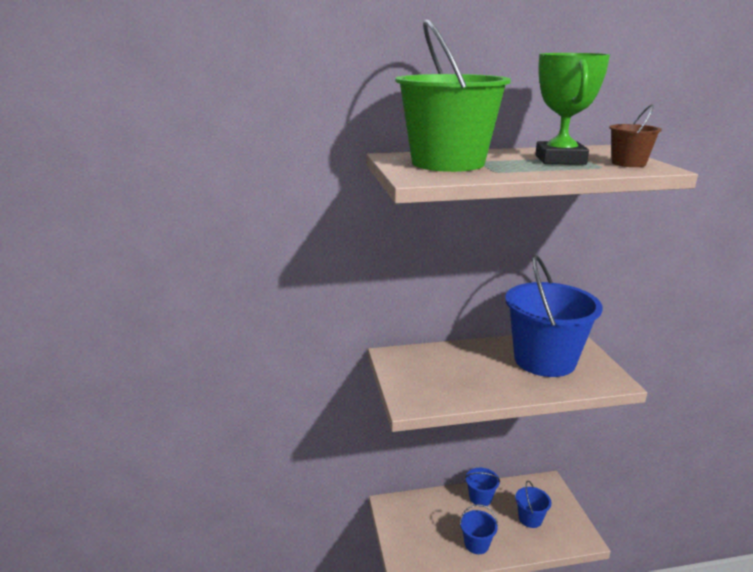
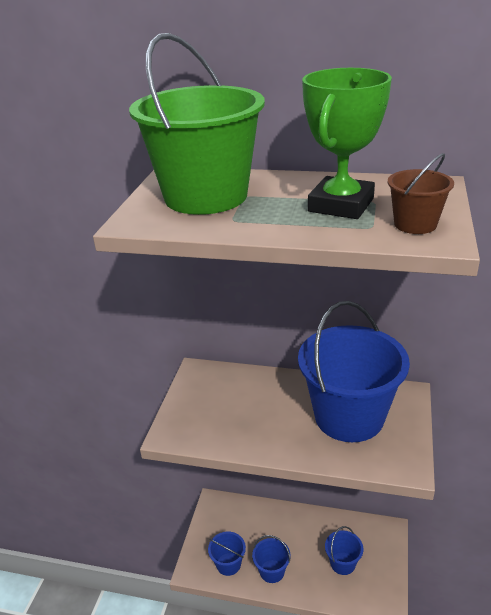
camera: 25 degrees right, 10 degrees up
blue bucket [465,468,500,507] -> blue bucket moved to [208,532,246,576]

